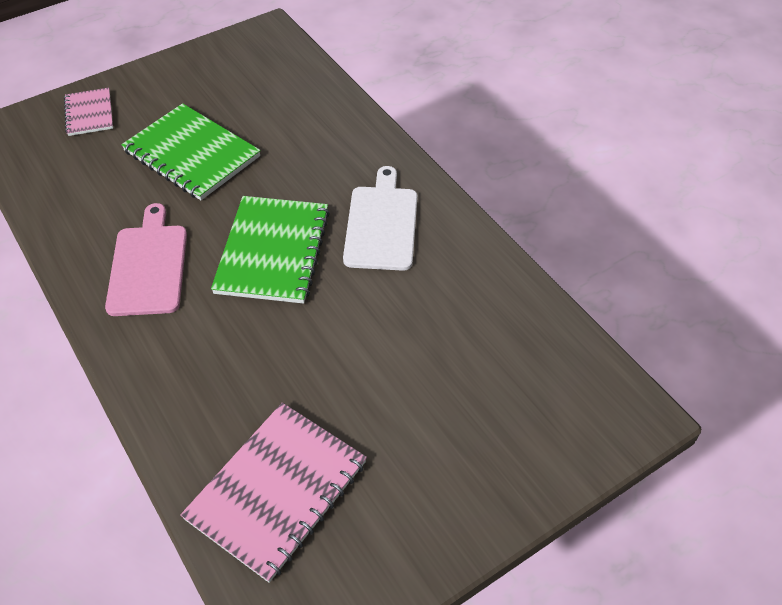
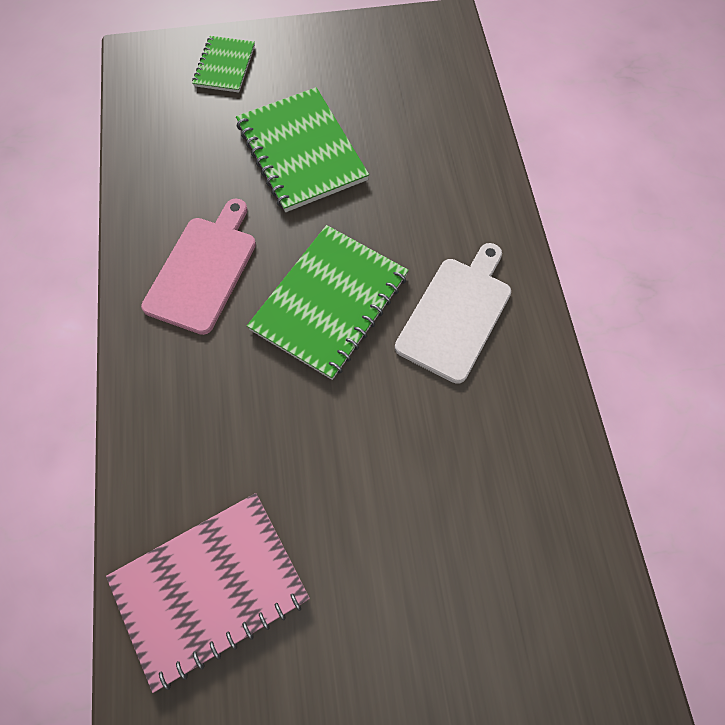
camera: 25 degrees right, 15 degrees up
pink notebook [64,88,113,136] -> green notebook [192,36,255,93]

